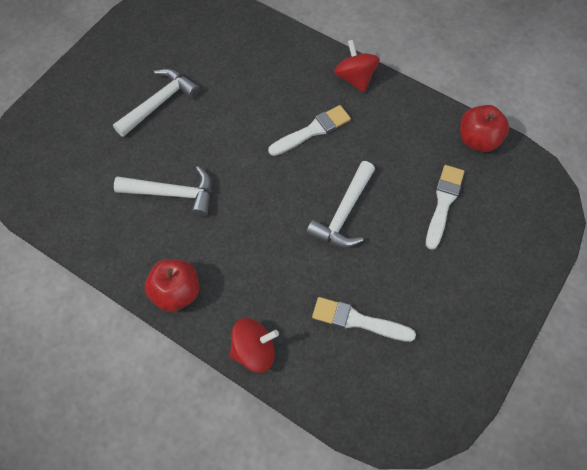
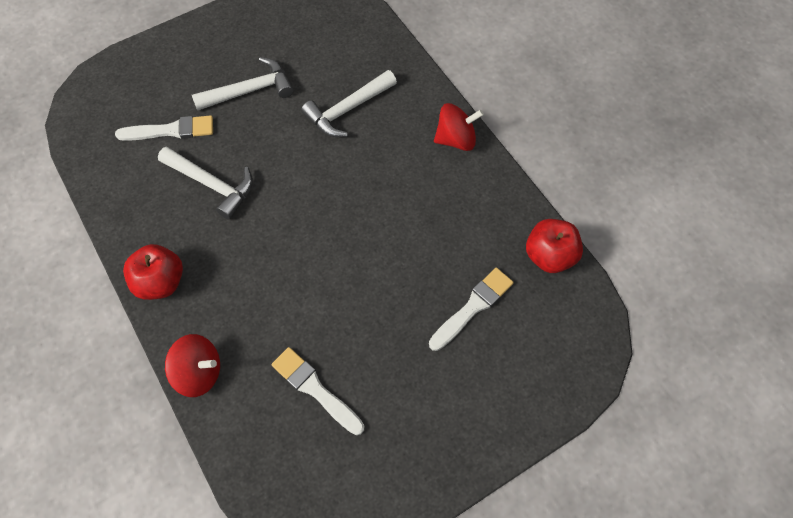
camera: 25 degrees right, 0 degrees up
white brush [268,105,351,156] -> white brush moved to [115,115,213,141]
white hammer [306,161,375,247] -> white hammer moved to [301,70,397,137]
red spinning top [334,40,380,92] -> red spinning top turned 75 degrees clockwise [434,103,484,151]

